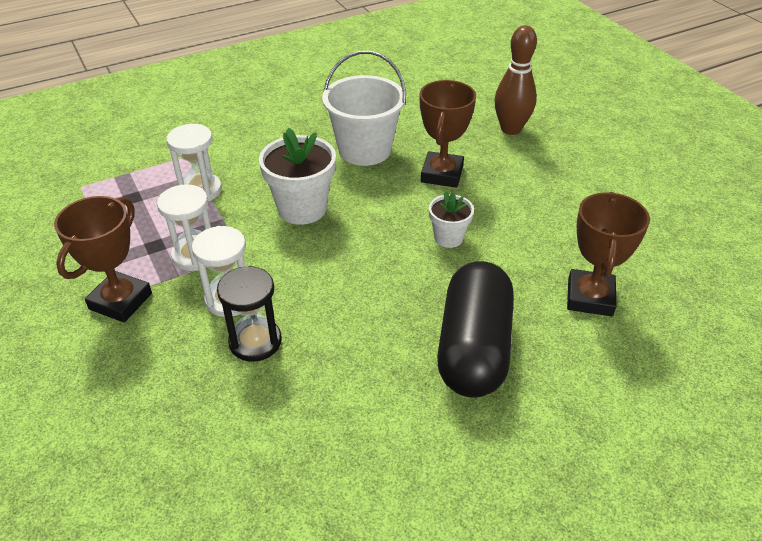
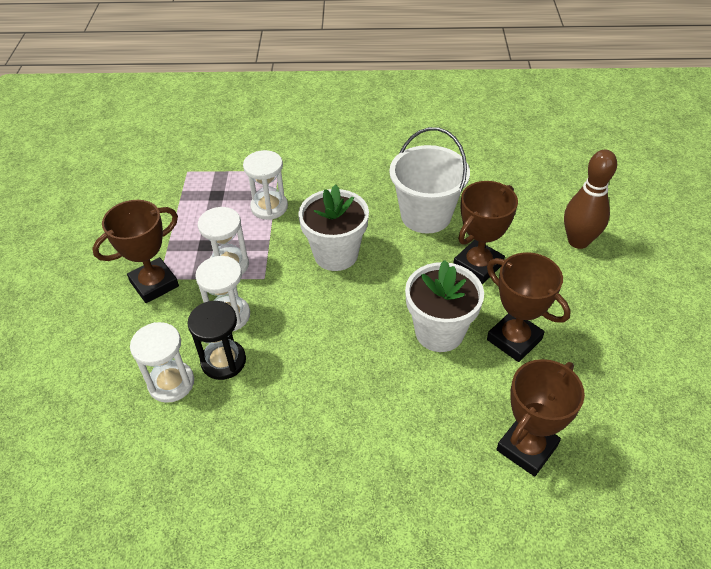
camera: 30 degrees right, 5 degrees up
white flower pot [429,191,474,248] -> white flower pot [405,260,484,352], size x1.73
black capsule [437,261,514,398] -> none
none -> white hourglass [130,322,194,403]
none -> brown trophy [487,252,571,362]

